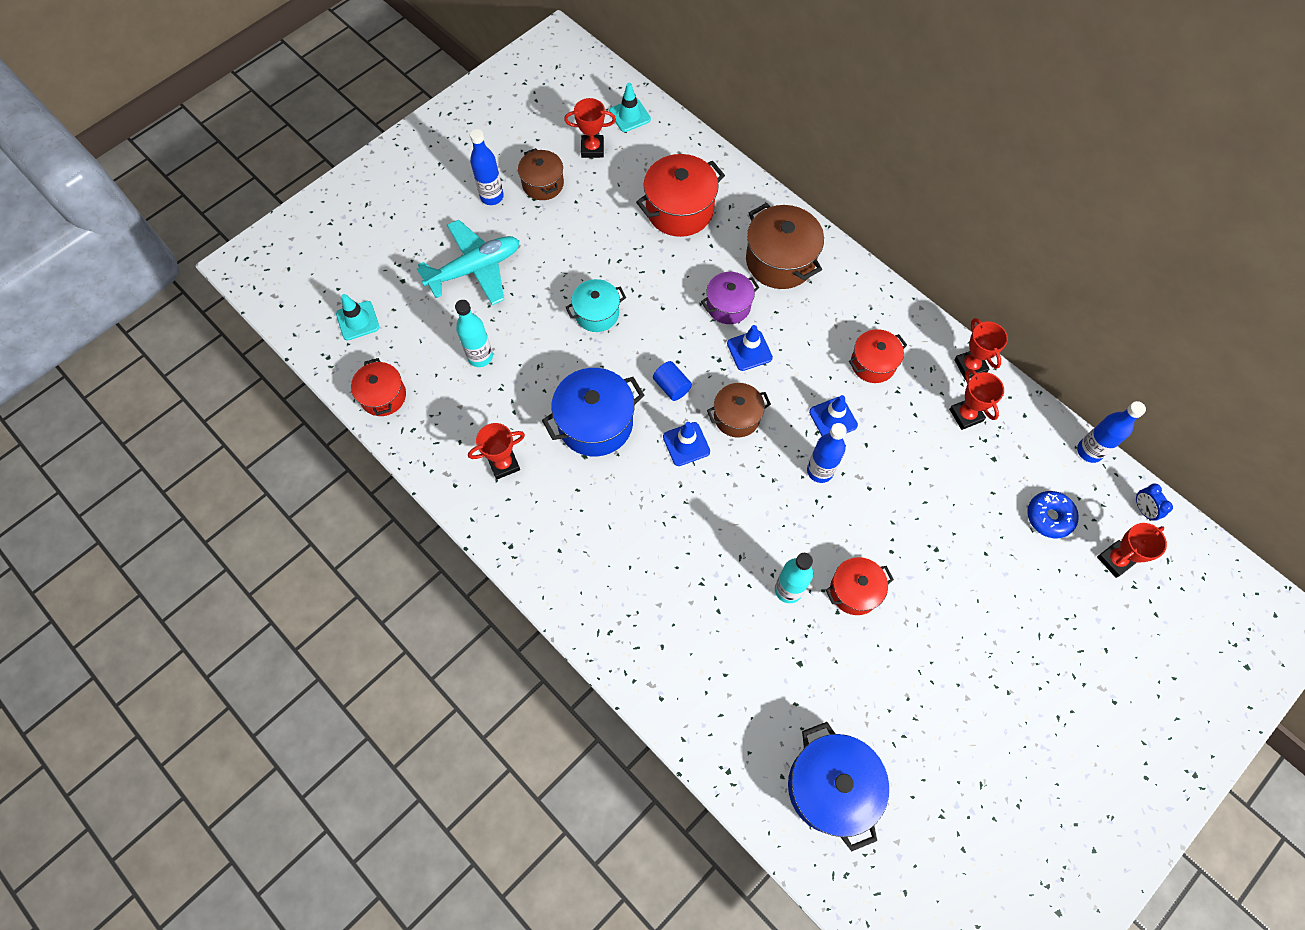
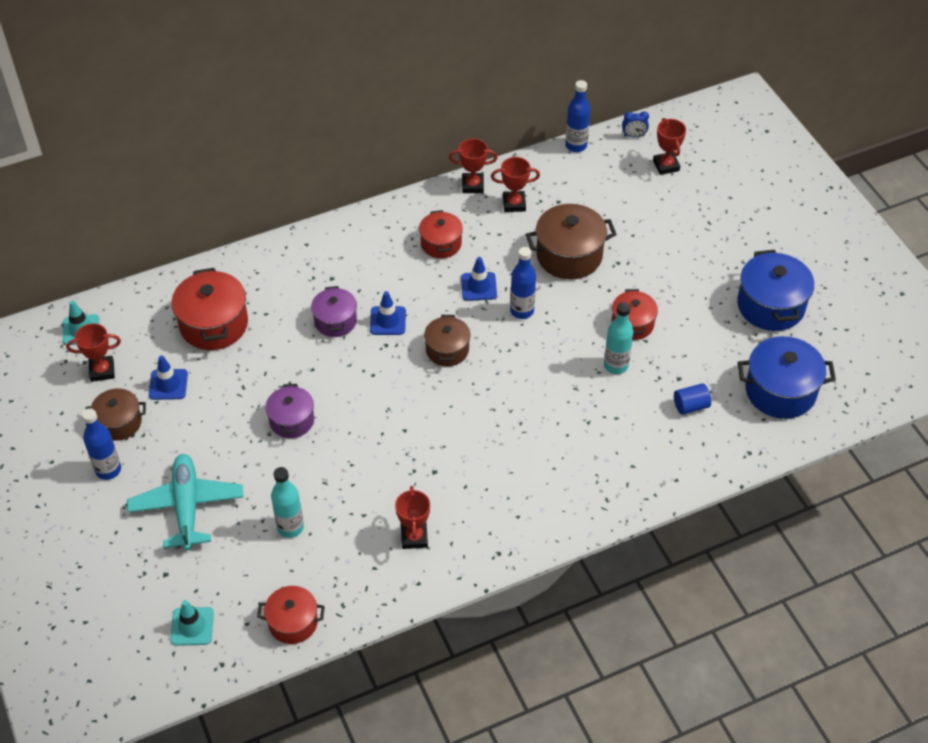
camera: 70 degrees left, 15 degrees down
blue pot [542,368,644,456] -> blue pot moved to [737,250,814,331]
red trophy [564,98,616,158] -> red trophy turned 60 degrees clockwise [66,323,121,382]
turquoise pot [566,279,626,332] -> purple pot [265,384,314,438]
blue cylinder [653,361,692,401] -> blue cylinder moved to [674,383,711,415]
blue traffic cone [663,422,710,466] -> blue traffic cone moved to [149,355,188,400]
brown pot [746,203,824,289] -> brown pot moved to [526,204,617,279]
blue donut [1027,491,1079,538] -> none

